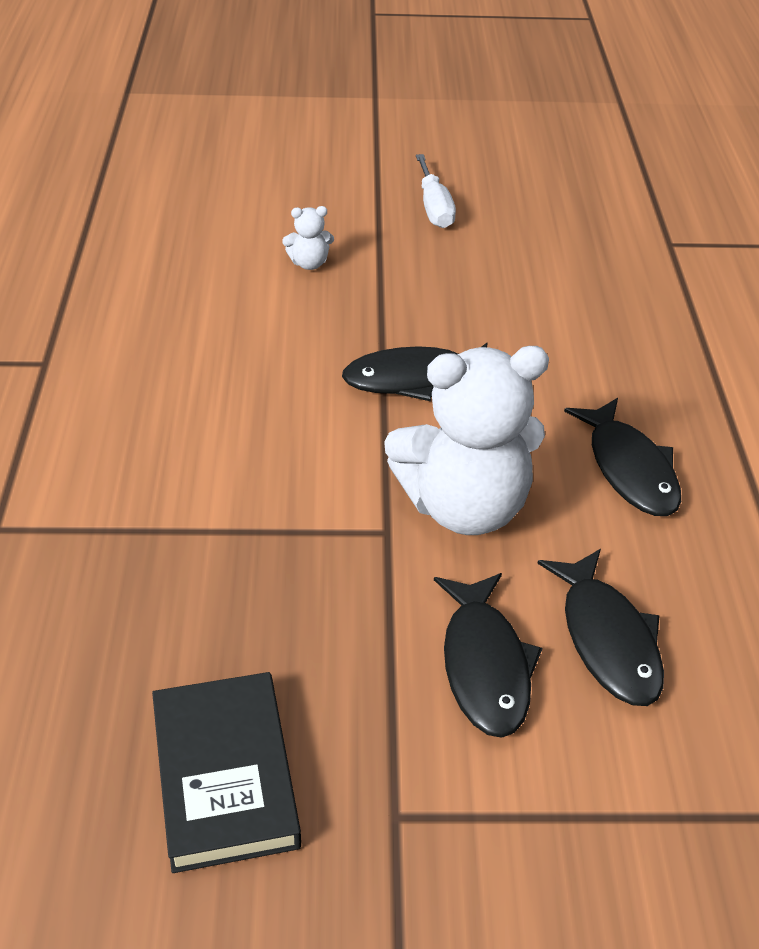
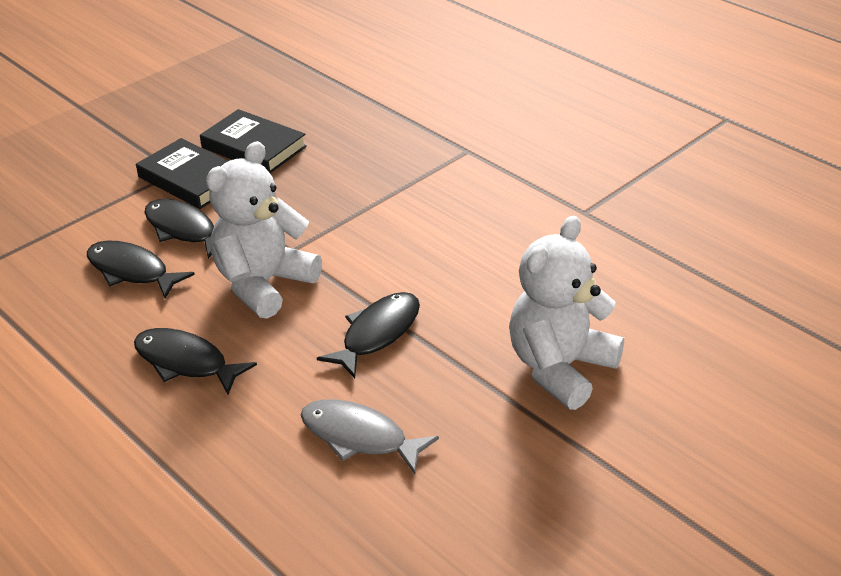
camera: 140 degrees right, 5 degrees down
white teddy bear [282,206,334,270] -> white teddy bear [509,216,624,410], size x2.47
white screwdriver [416,154,456,228] -> none
none -> black book [136,138,228,209]
none -> grey fish [301,399,439,474]

